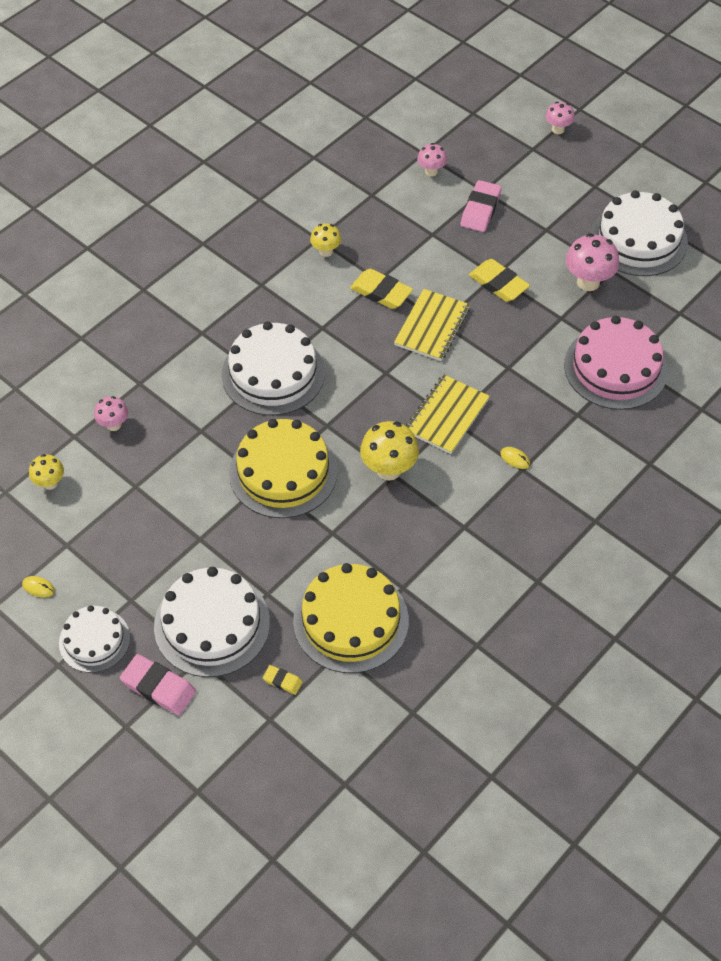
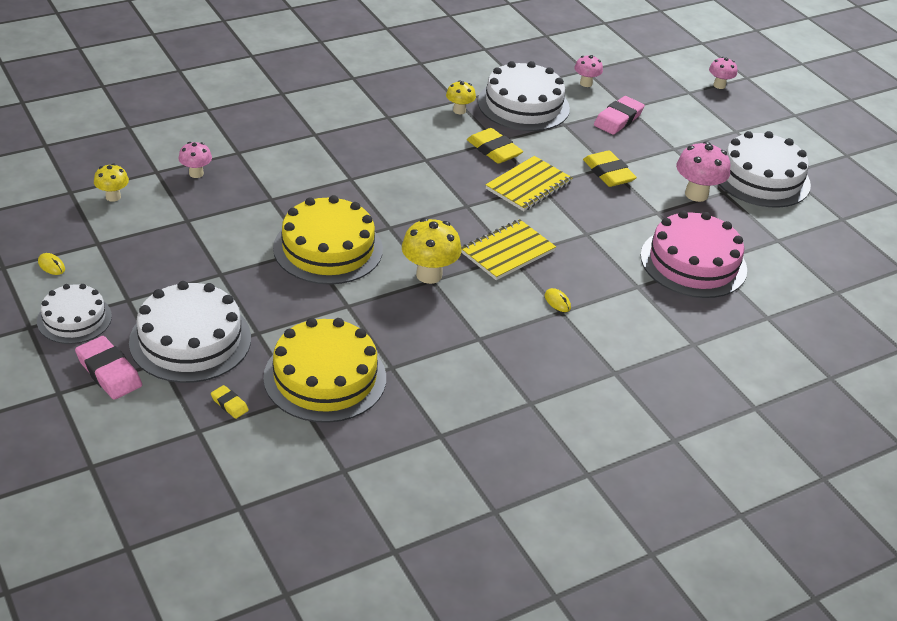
camera: 15 degrees right, 15 degrees down
white cake [222,321,325,415] -> white cake moved to [478,61,570,131]

